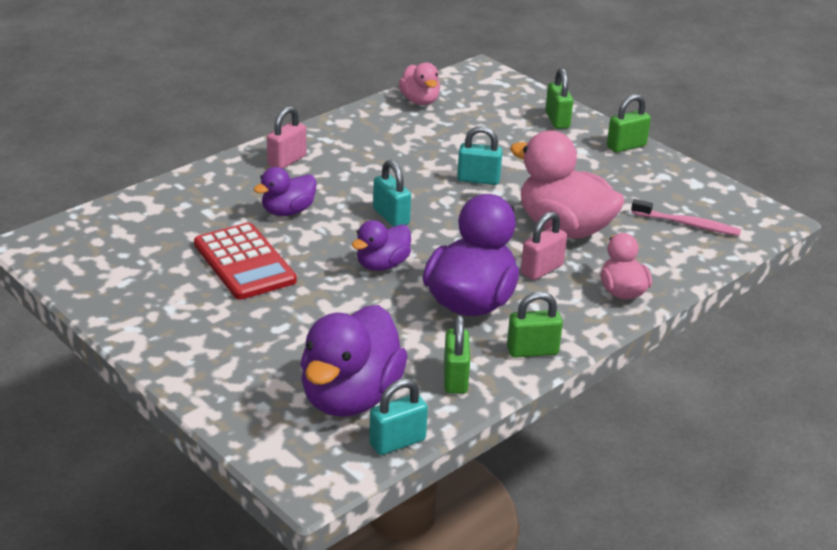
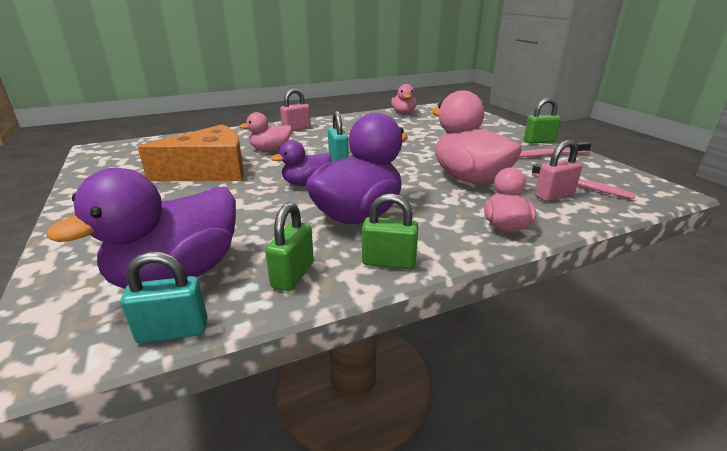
camera: 20 degrees right, 5 degrees down
red calculator [194,223,297,300] -> orange cheese [138,124,244,181]
purple duck [254,167,317,216] -> pink duck [239,112,292,151]
turquoise padlock [457,126,503,185] -> none
pink padlock [521,212,567,280] -> pink padlock moved to [535,140,582,202]
green padlock [545,68,573,129] -> none
none -> pink toothbrush [519,142,591,157]

